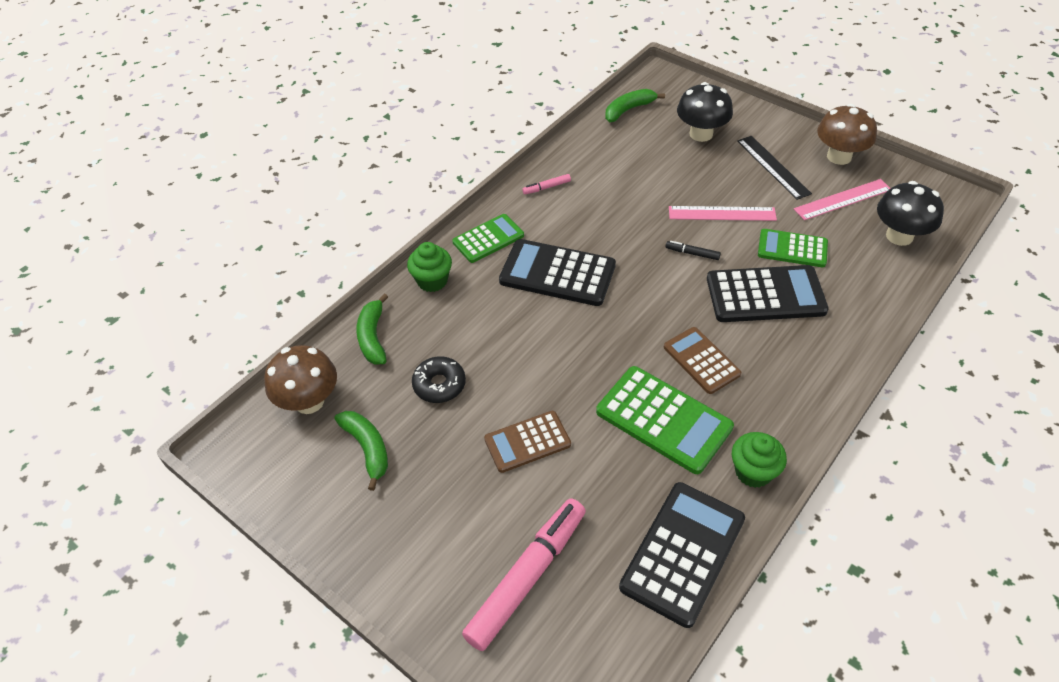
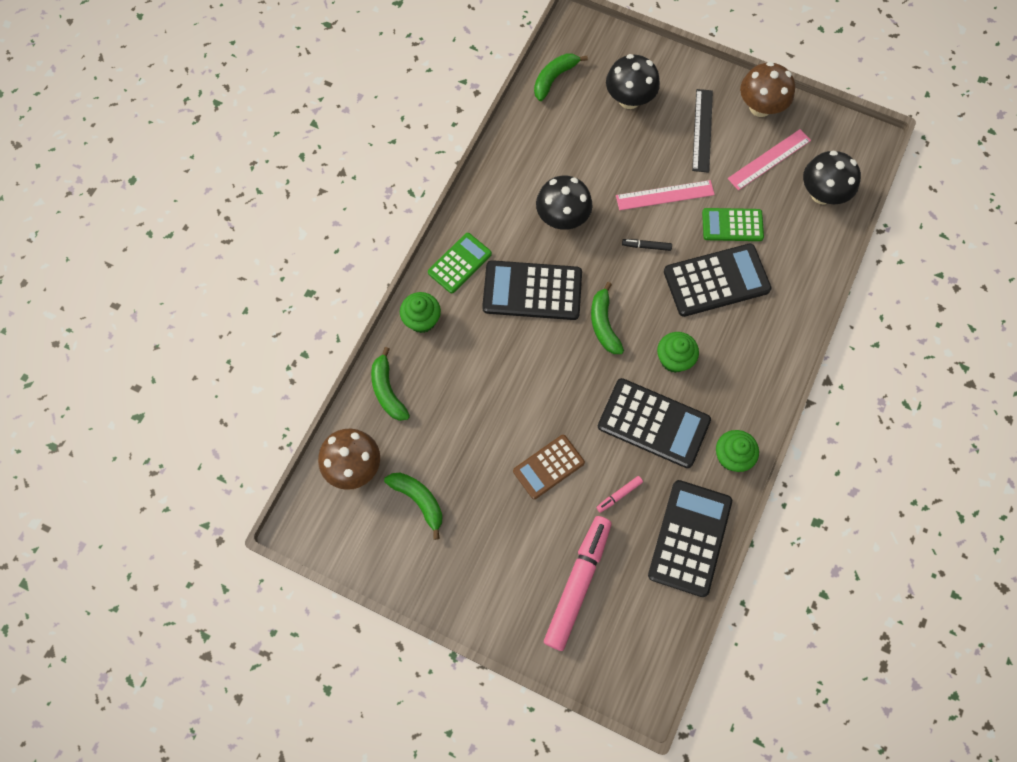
camera: 15 degrees left, 20 degrees up
black donut [412,356,466,403] -> none
pink marker [522,174,571,194] -> pink marker moved to [596,476,643,513]
green calculator [596,366,734,474] -> black calculator [598,378,711,468]
brown calculator [664,327,741,394] -> green cupcake [657,332,699,373]
black ruler [737,136,812,200] -> black ruler turned 45 degrees clockwise [692,89,713,173]
none -> black mushroom [536,176,592,230]
none -> green banana [591,282,624,354]

